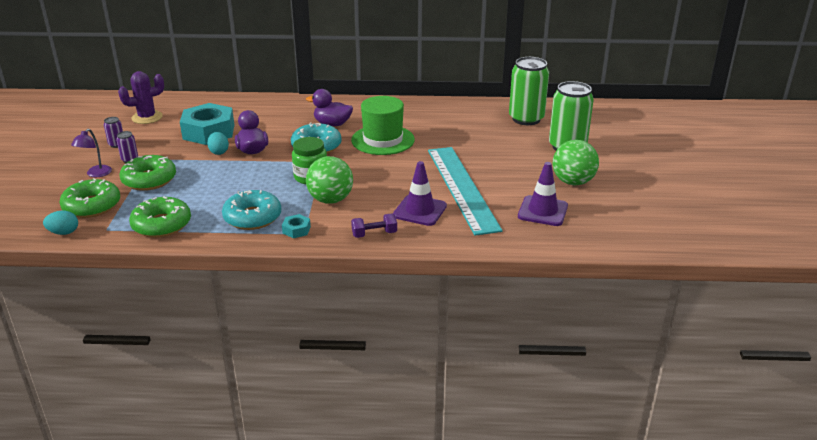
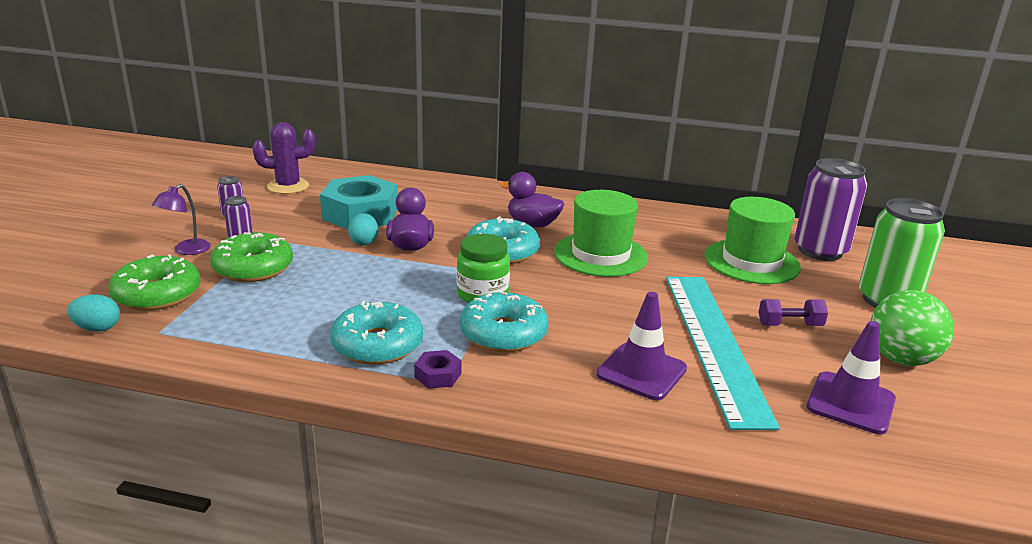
camera: 10 degrees right, 5 degrees down
green donut [129,196,191,238] -> none
turquoise nut [282,214,311,238] -> purple nut [414,350,462,389]
green ball [306,156,353,204] -> turquoise donut [460,292,548,352]
purple dumbbell [351,214,397,238] -> purple dumbbell moved to [759,299,828,326]
green can [509,57,549,125] -> purple can [794,158,867,261]
none -> green hat [705,197,801,284]

